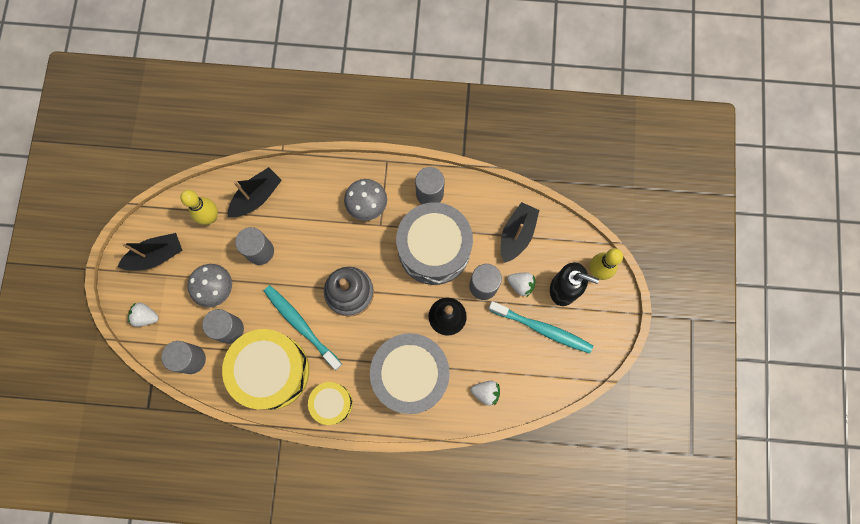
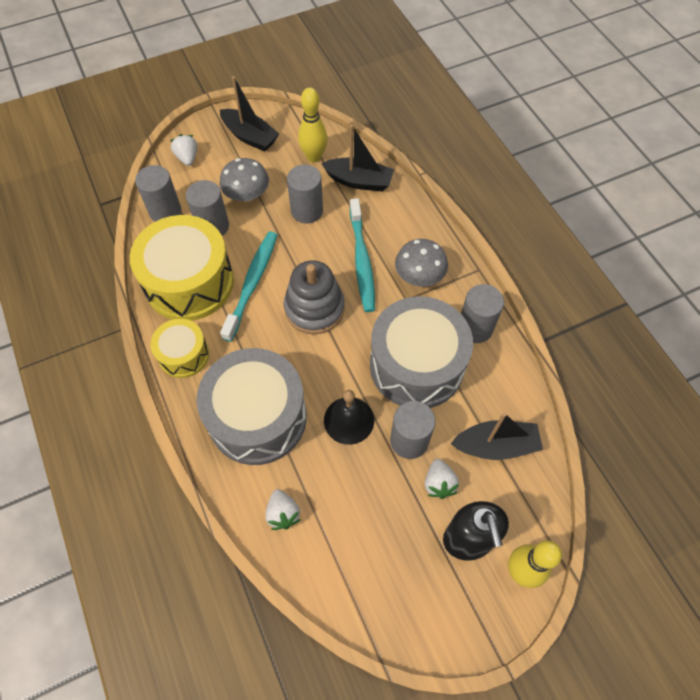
camera: 60 degrees right, 15 degrees down
turquoise toothbrush [488,301,593,353] -> turquoise toothbrush moved to [350,198,375,312]

